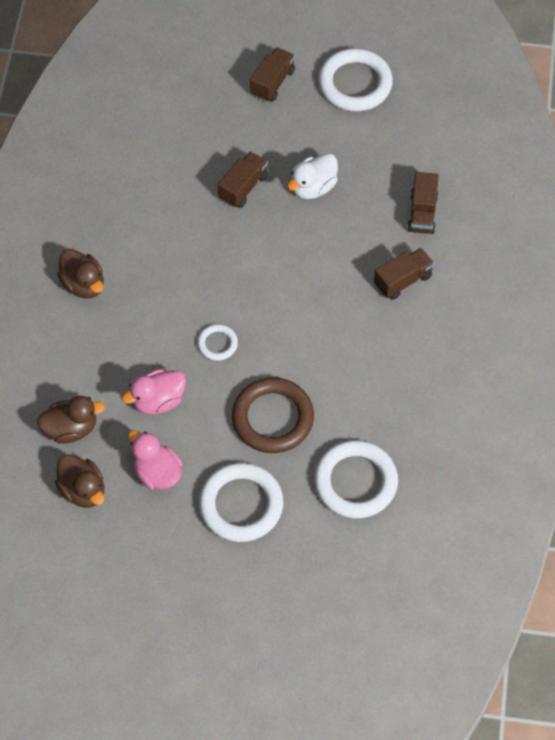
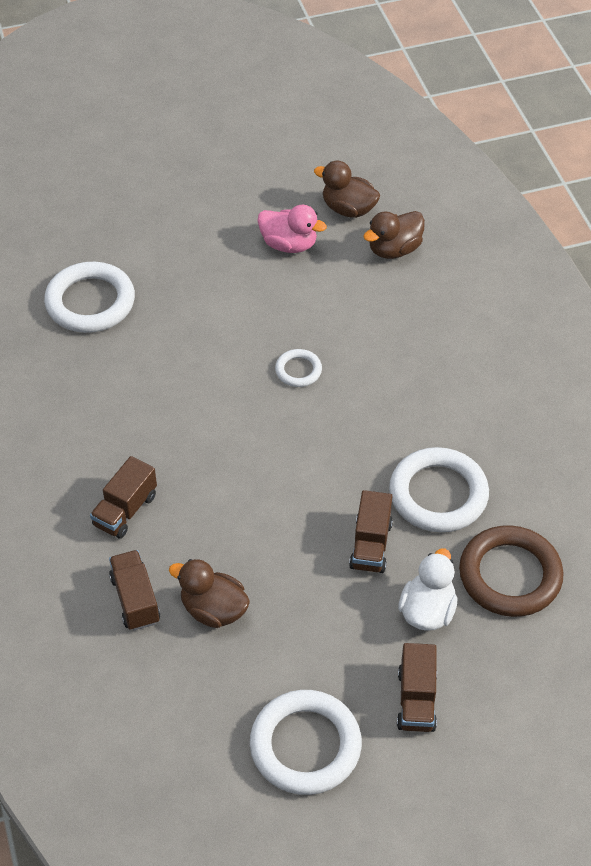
camera: 155 degrees right, 10 degrees down
brown duck [57,249,104,299] -> brown duck moved to [169,559,250,628]
pink duck [122,369,186,414] -> none
white ring [199,463,283,542] -> white ring moved to [389,447,489,532]
brown ring [232,377,314,453] -> brown ring moved to [459,525,564,617]
white duck [287,153,338,199] -> white duck moved to [398,548,457,631]

